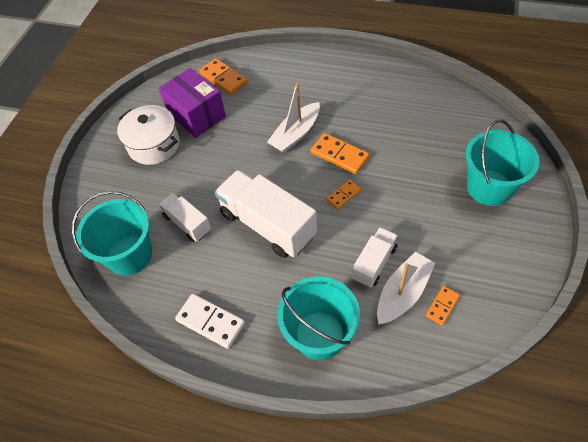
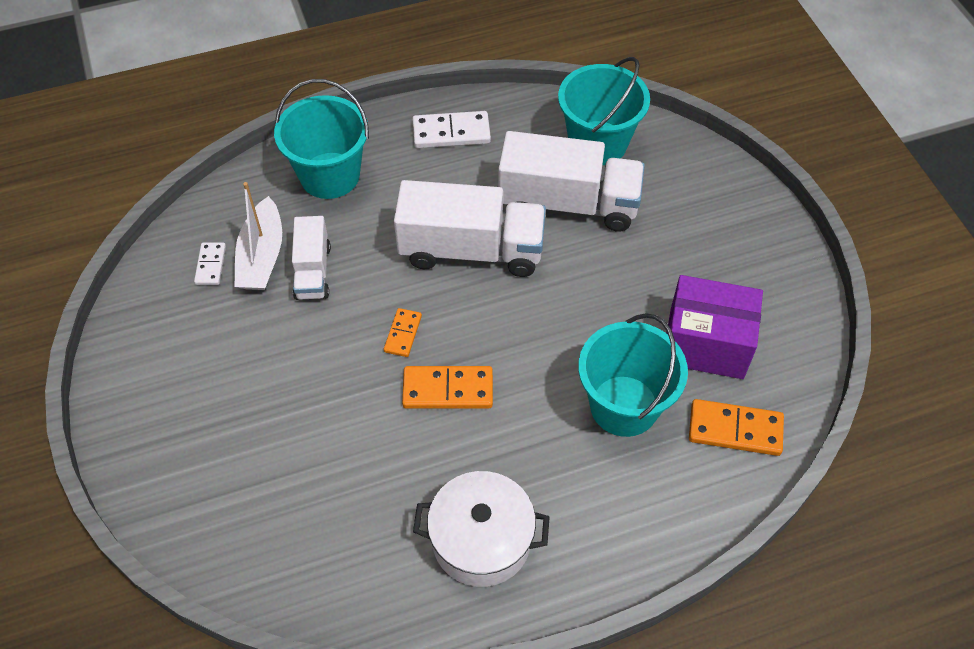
camera: 140 degrees right, 0 degrees up
white pot [117,105,180,165] -> white pot moved to [413,471,550,587]
white truck [158,193,211,242] -> white truck [498,131,645,232], size x1.80
white boat [267,82,320,153] -> none
orange domino [425,286,460,326] -> white domino [194,242,226,285]
turquoise bucket [465,120,540,206] -> turquoise bucket moved to [578,313,688,437]

